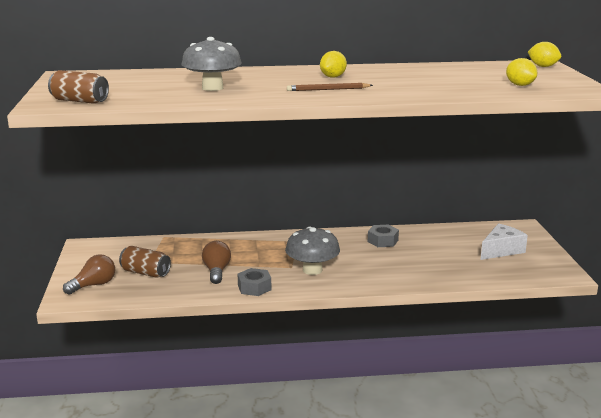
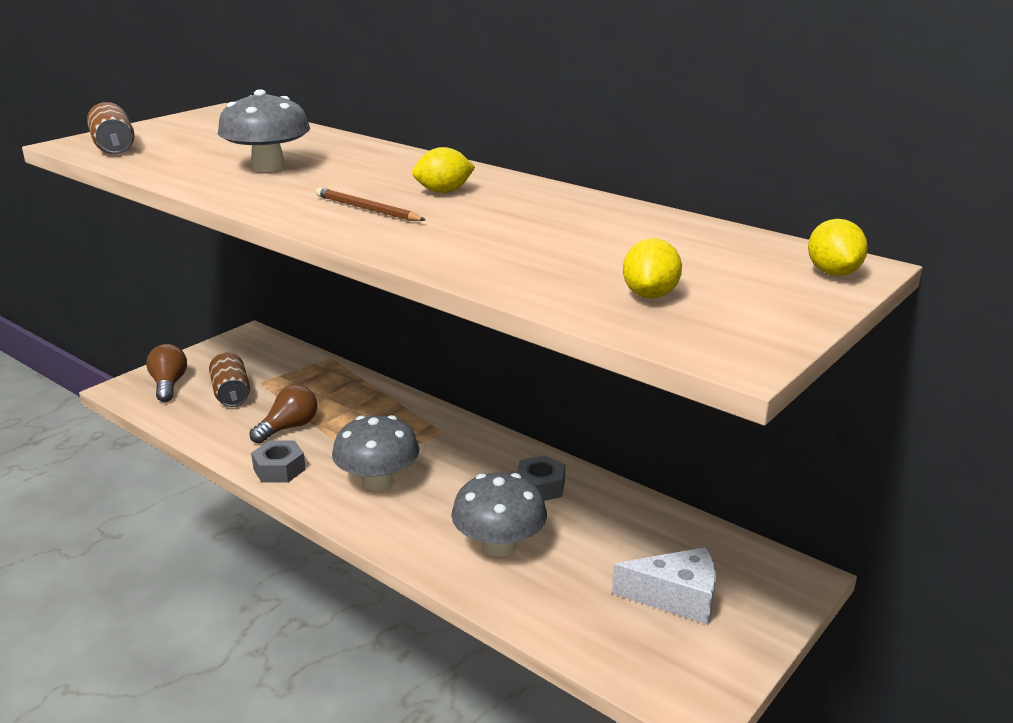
camera: 45 degrees right, 5 degrees up
brown light bulb [63,254,115,295] -> brown light bulb turned 105 degrees counterclockwise [146,344,187,402]
none -> grey mushroom [451,473,547,557]

